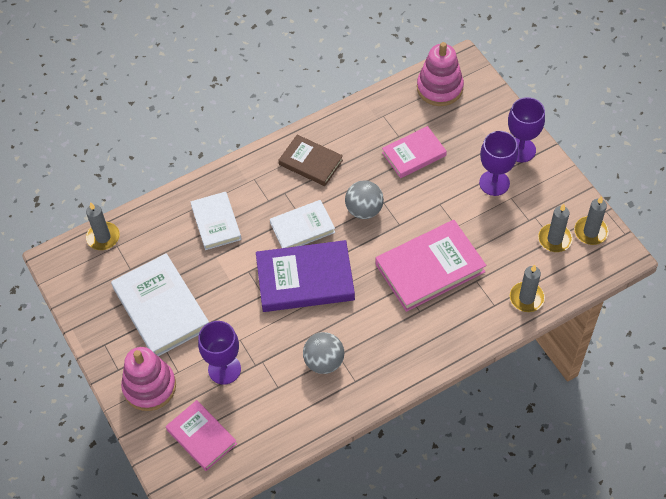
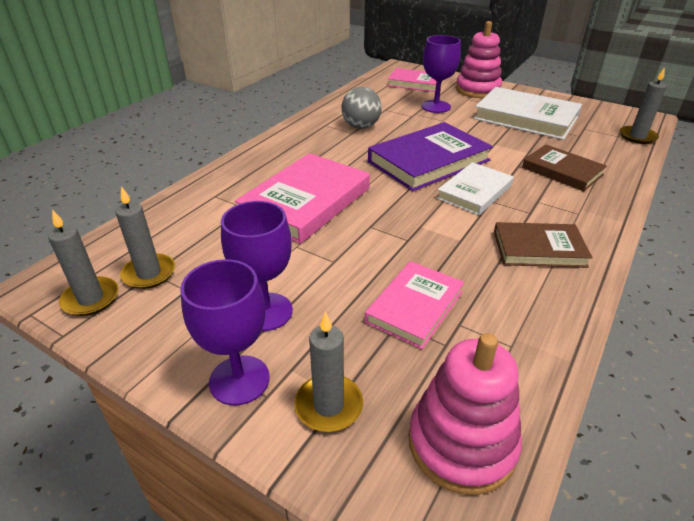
camera: 150 degrees right, 20 degrees down
white book [190,192,241,250] -> brown book [522,144,607,191]
grey ball [345,181,384,219] -> none
grey candle [509,264,545,312] -> grey candle moved to [294,312,363,432]

